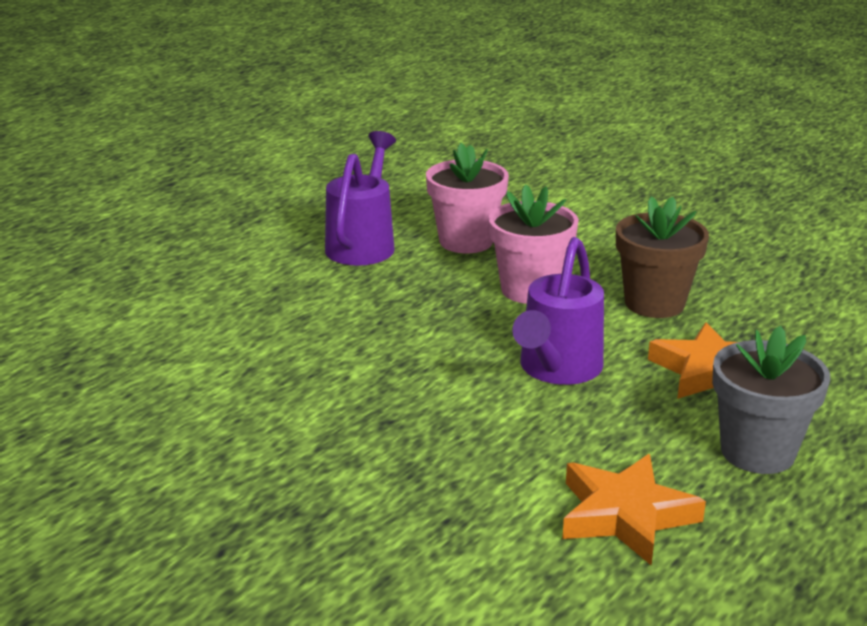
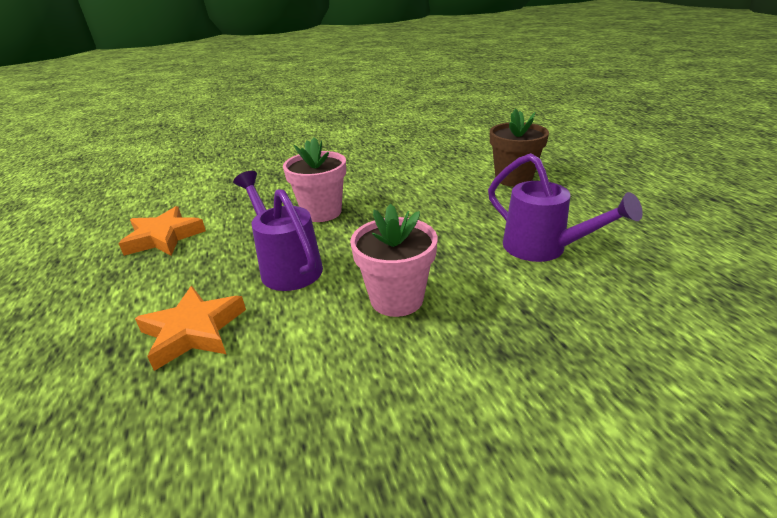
camera: 125 degrees right, 5 degrees up
pink flower pot [426,143,509,253] -> pink flower pot moved to [283,137,346,222]
brown flower pot [616,196,709,318] -> brown flower pot moved to [490,108,549,187]
grey flower pot [712,326,830,474] -> none

